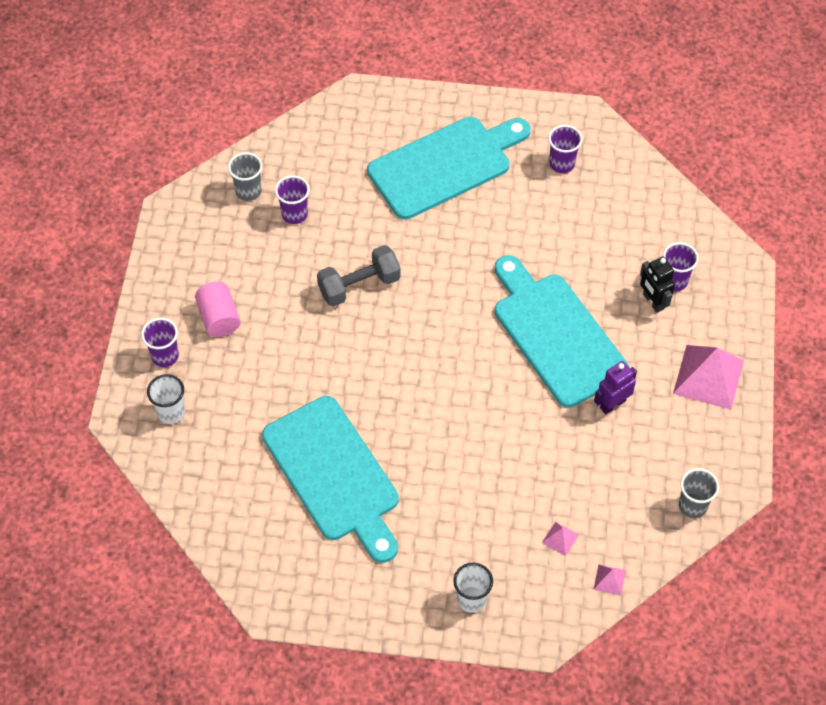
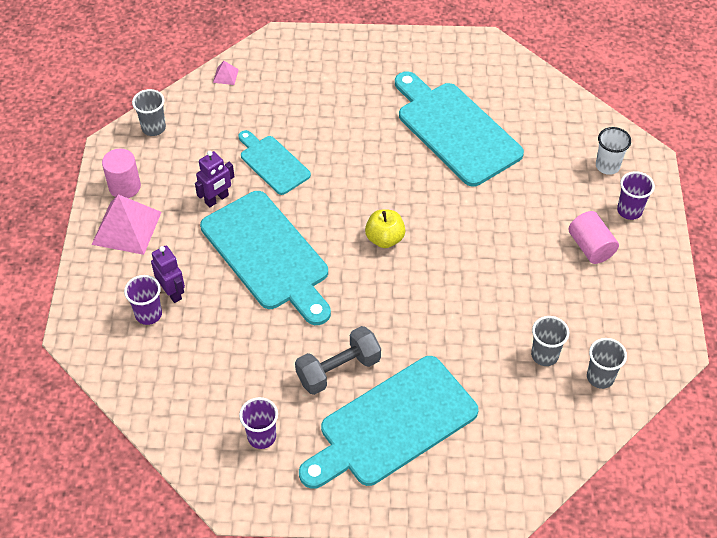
camera: 175 degrees right, 5 degrees down
purple cup [275,175,310,224] -> grey cup [531,316,569,366]
grey dumbbell [317,245,401,307] -> grey dumbbell moved to [295,326,381,395]
white cup [453,563,493,613] -> none
pink pyramid [542,522,579,556] -> none
black robot [640,256,675,313] -> purple robot [151,246,185,303]
none -> pink cylinder [102,149,141,198]
none -> turquoise cutting board [238,130,311,195]
none -> yellow apple [365,209,405,248]

